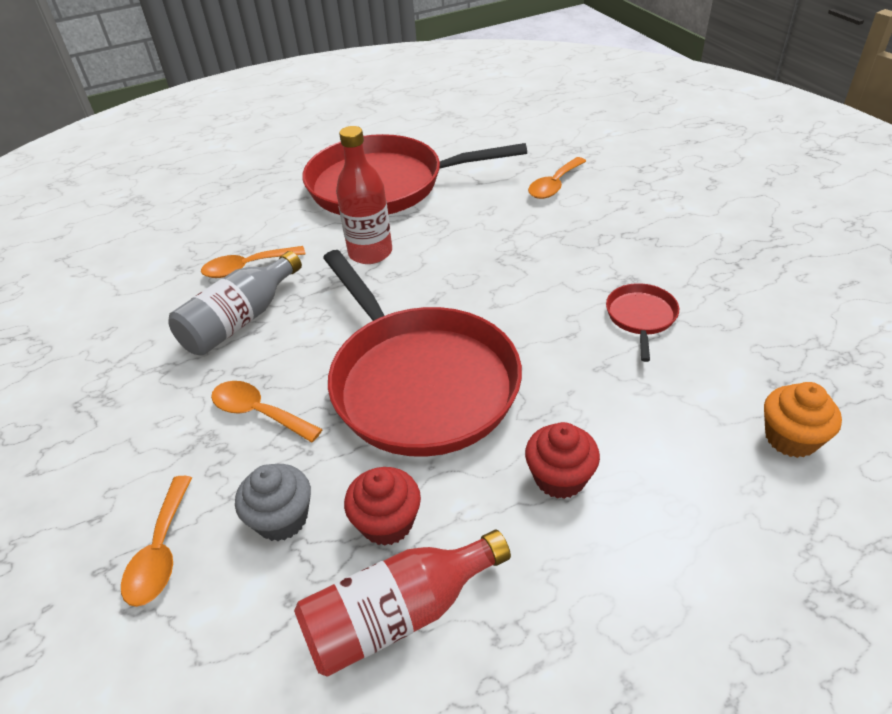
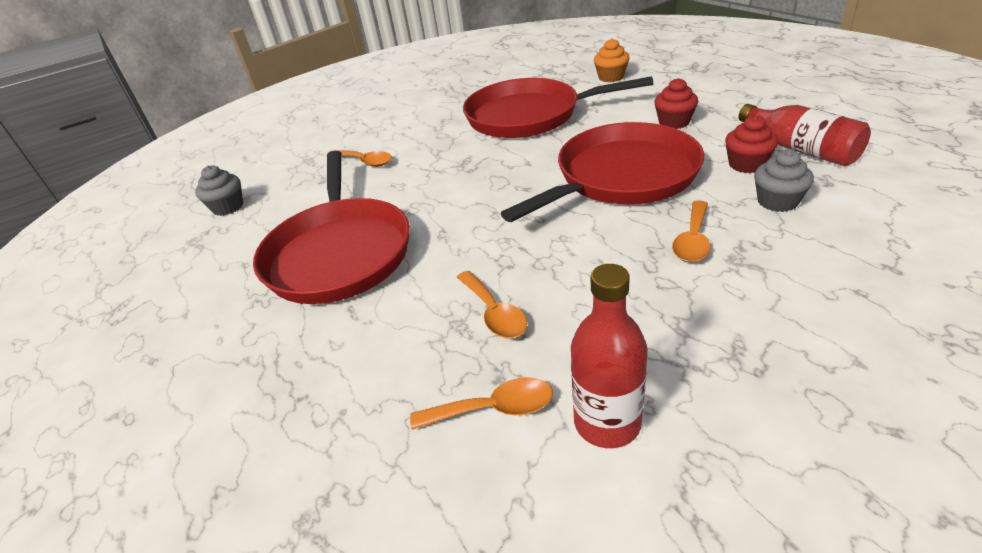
camera: 95 degrees left, 5 degrees down
orange spoon [121,476,192,607] -> orange spoon moved to [410,377,553,430]
grey bottle [168,251,302,356] -> none
red bottle [336,126,392,264] -> red bottle moved to [571,264,648,448]
red pan [606,283,679,362] -> red pan [463,76,653,138], size x2.46
none -> grey cupcake [195,165,243,216]

